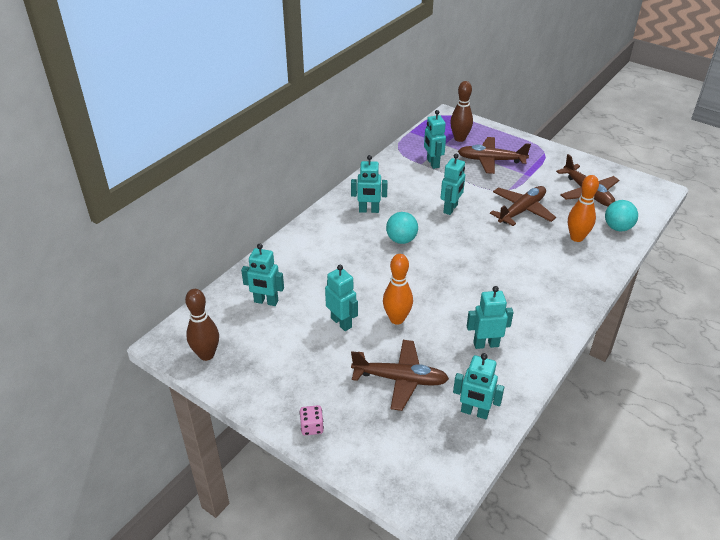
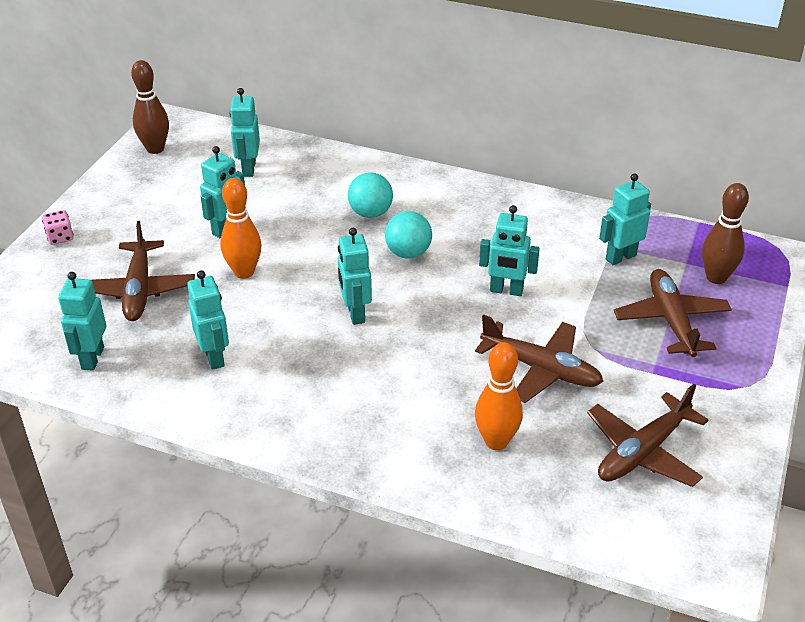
camera: 75 degrees right, 0 degrees up
turquoise robot [351,155,388,213] -> turquoise robot moved to [338,228,372,325]
turquoise ball [605,200,638,231] -> turquoise ball moved to [348,172,393,218]

